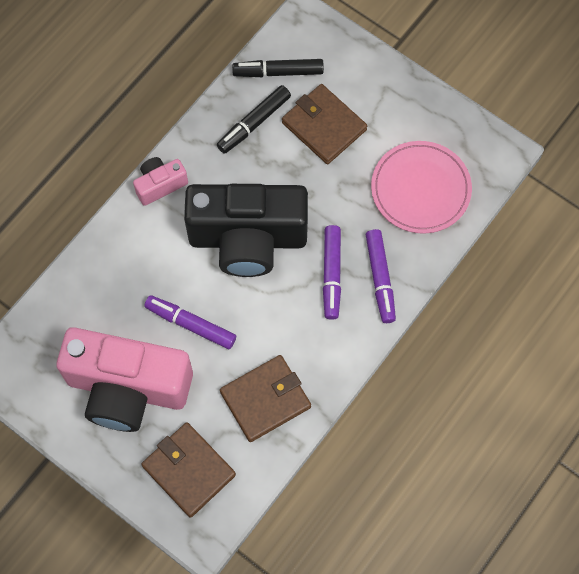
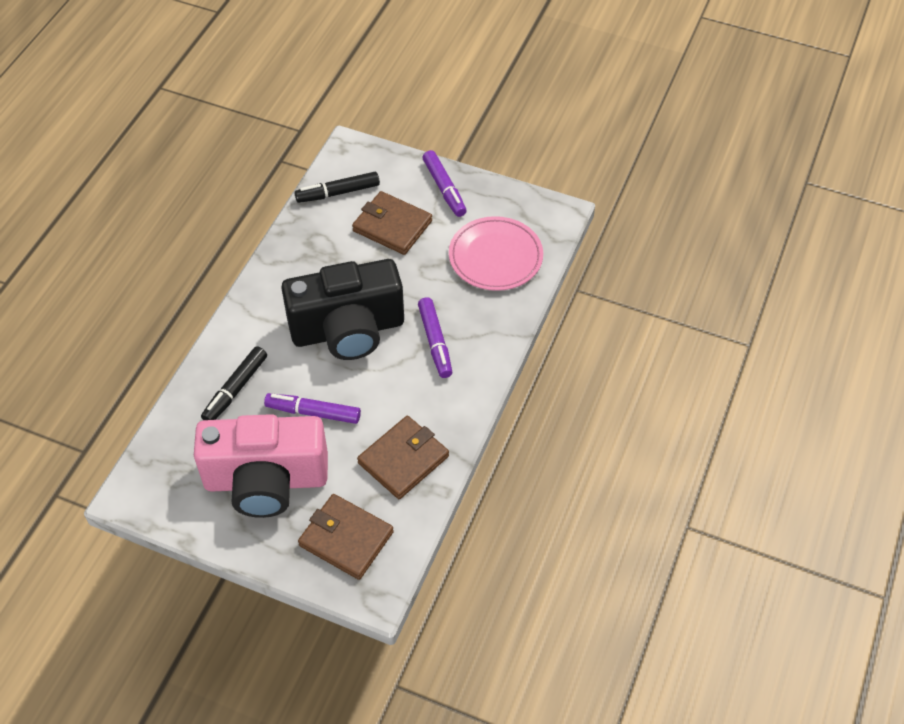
camera: 15 degrees left, 15 degrees down
pink camera [133,157,188,206] -> none
black marker [217,85,291,154] -> black marker moved to [201,346,267,420]
purple marker [366,229,396,323] -> purple marker moved to [422,150,467,217]

